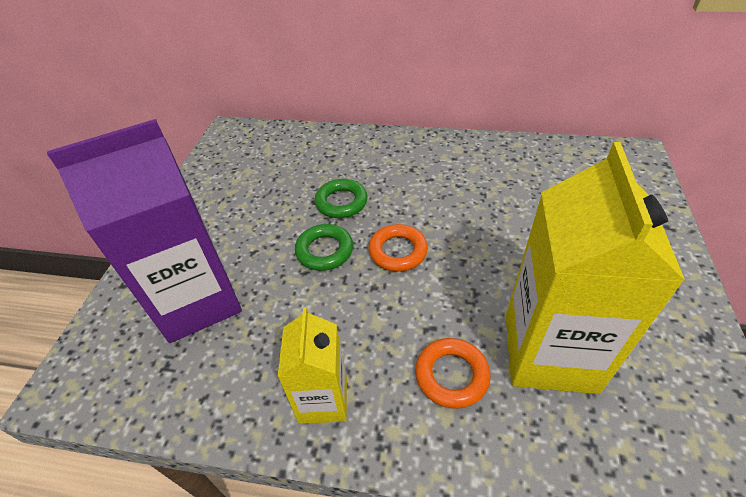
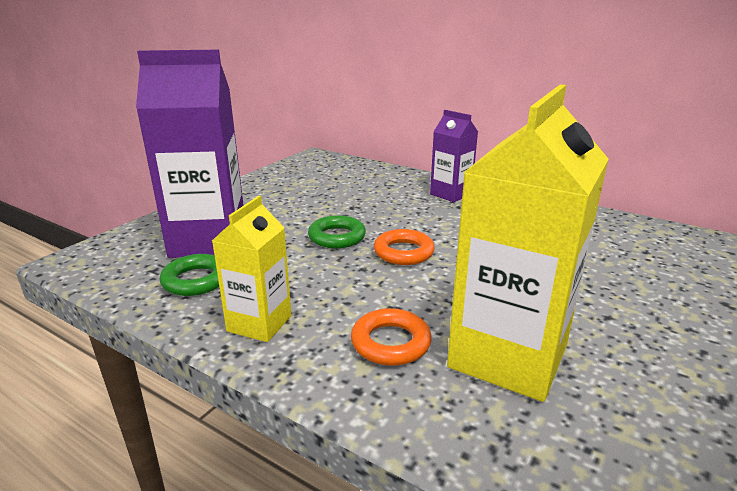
camera: 20 degrees right, 20 degrees down
green ring [315,179,368,218] -> green ring moved to [160,254,219,296]
none -> purple carton [430,110,478,202]

